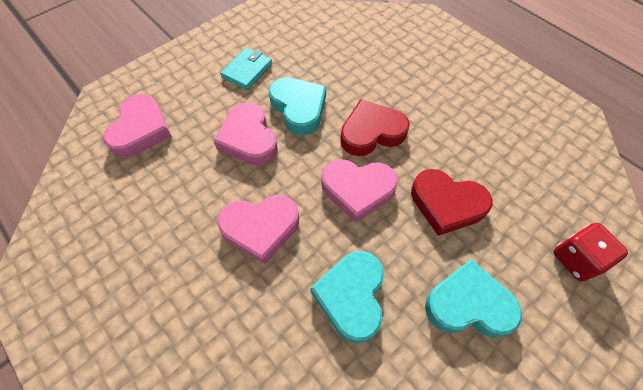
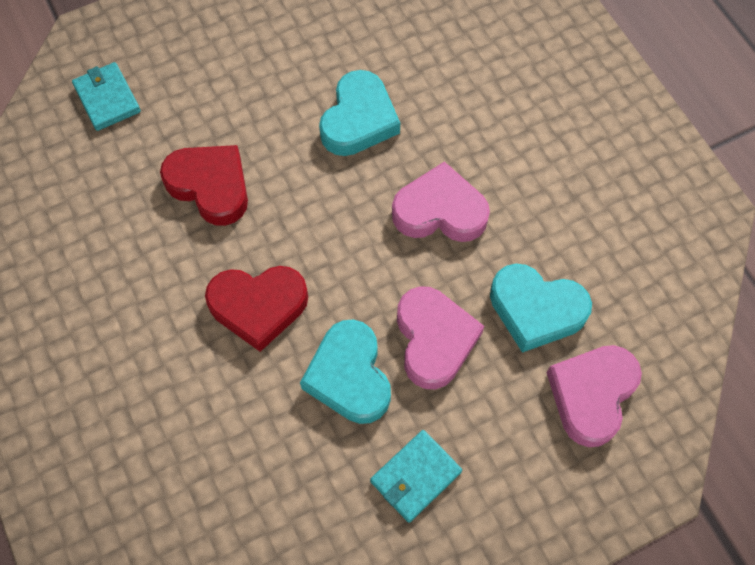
camera: 165 degrees left, 5 degrees up
pink heart [321,159,398,223] -> none
turquoise heart [425,259,522,338] -> turquoise heart moved to [490,264,592,353]
red dice [553,223,628,281] -> turquoise wallet [72,62,141,131]

